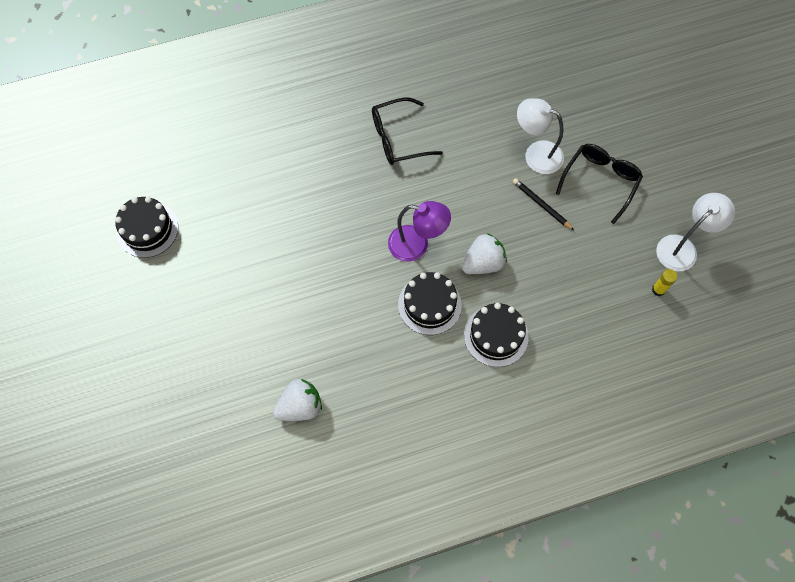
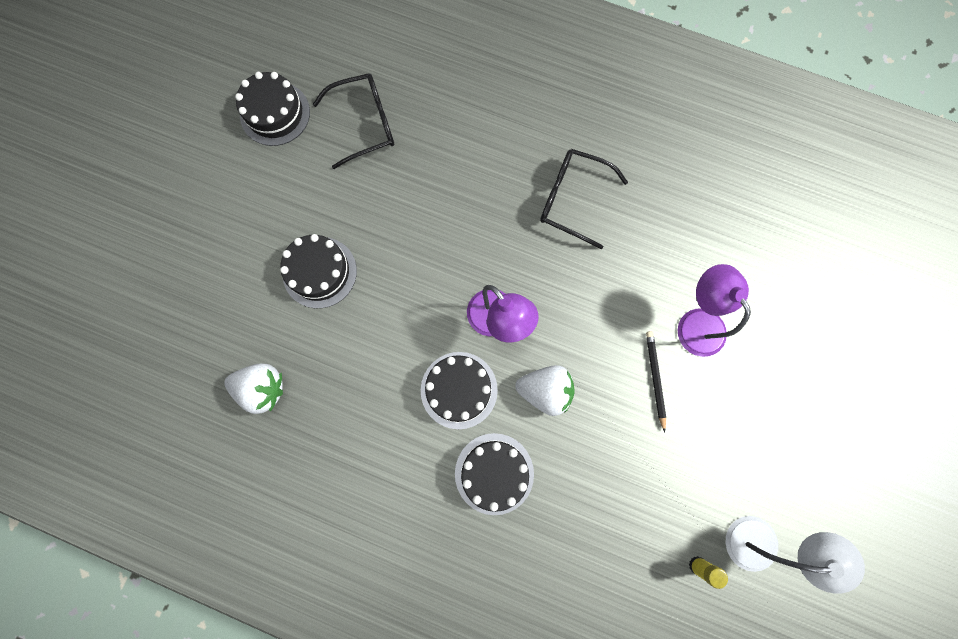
camera: 40 degrees right, 10 degrees up
white lamp [517,98,564,174] -> purple lamp [678,264,751,357]
black glasses [556,144,643,224] -> black glasses moved to [313,73,394,169]
none -> black cake [280,234,357,308]

